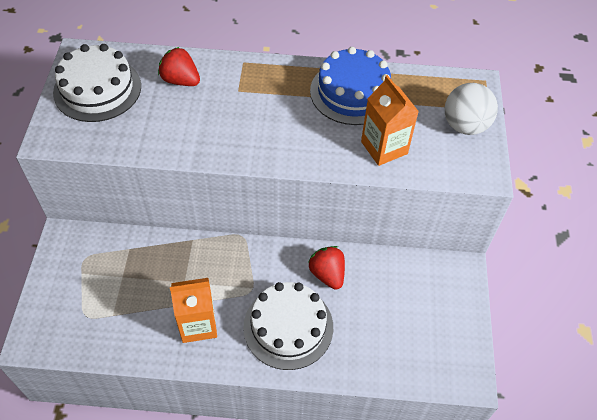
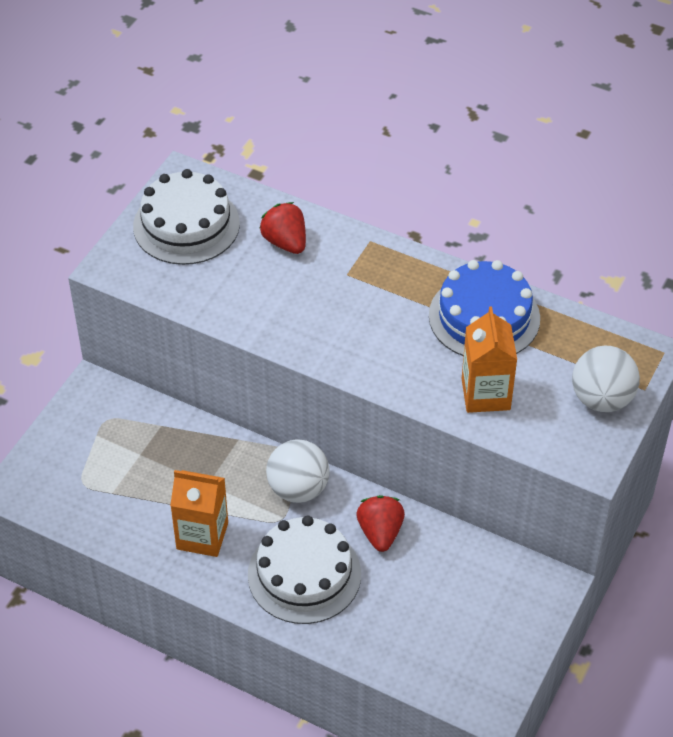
camera: 25 degrees right, 5 degrees down
none -> white ball [266,439,330,503]

